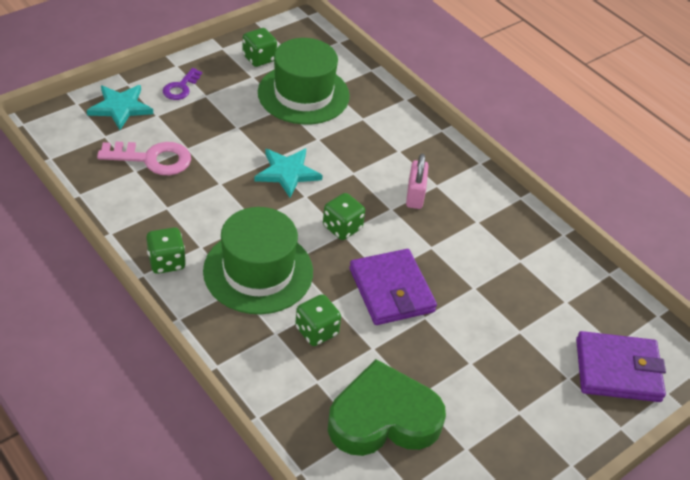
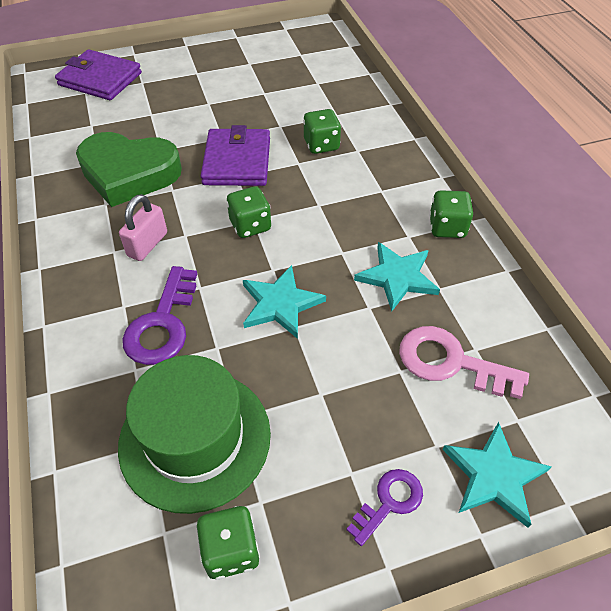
camera: 155 degrees left, 5 degrees up
green hat [203,207,313,314] -> none
green heart [328,359,446,456] -> green heart moved to [76,132,182,207]
none -> purple key [122,266,197,365]
none -> turquoise star [354,242,440,312]

